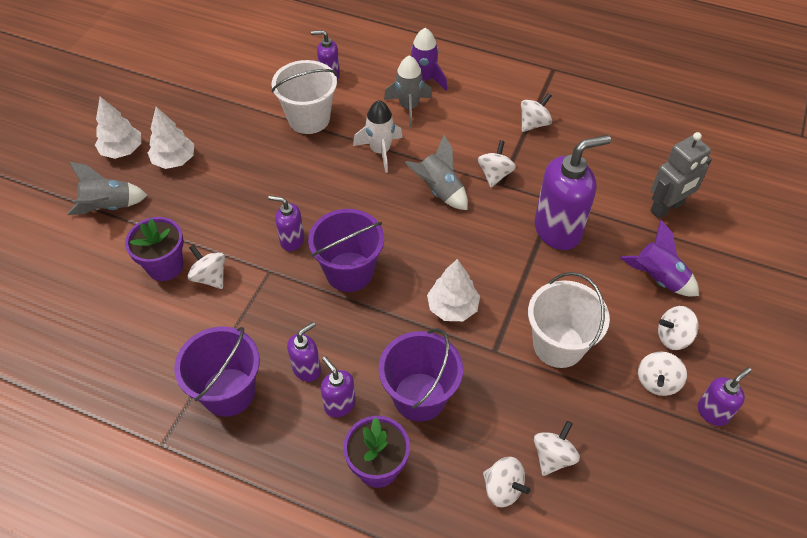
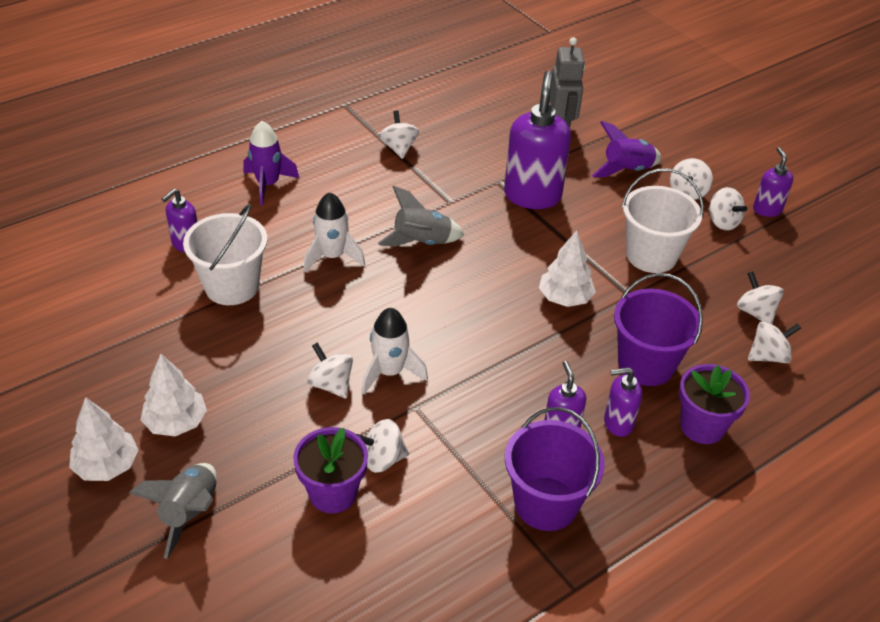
camera: 60 degrees left, 10 degrees down
purple soap dispenser [268,195,304,251] -> white rocket [361,308,428,394]
purple bucket [308,209,384,292] -> none
grey rocket [384,56,432,128] -> none
white spinning top [478,140,516,187] -> white spinning top moved to [307,342,353,398]

